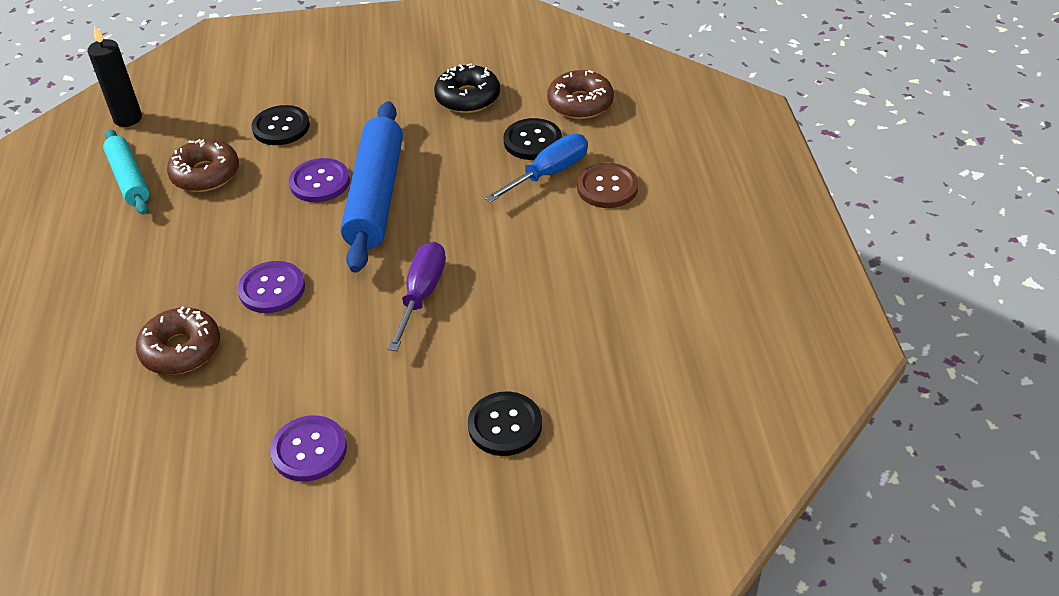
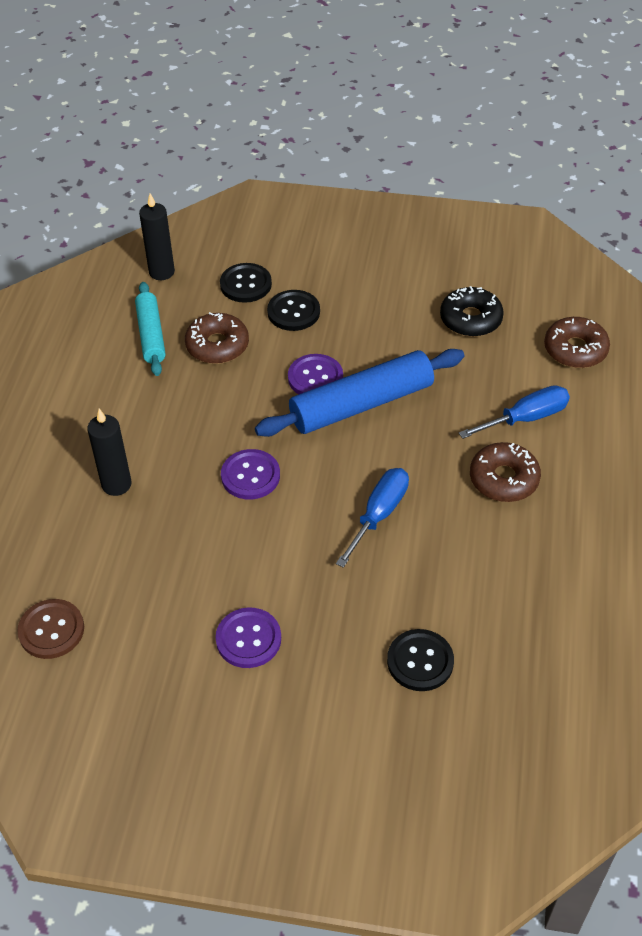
camera: 15 degrees right, 5 degrees up
brown donut [136,306,220,375] -> brown donut moved to [470,442,541,502]
blue rolling pin [341,101,403,273] -> blue rolling pin turned 45 degrees clockwise [255,349,464,437]
purple screwdriver [388,242,446,351] -> blue screwdriver [336,468,409,568]
black button [504,118,562,160] -> black button moved to [220,263,272,303]
brown button [577,163,638,208] -> brown button moved to [17,599,84,659]
none -> black candle [87,409,132,496]

